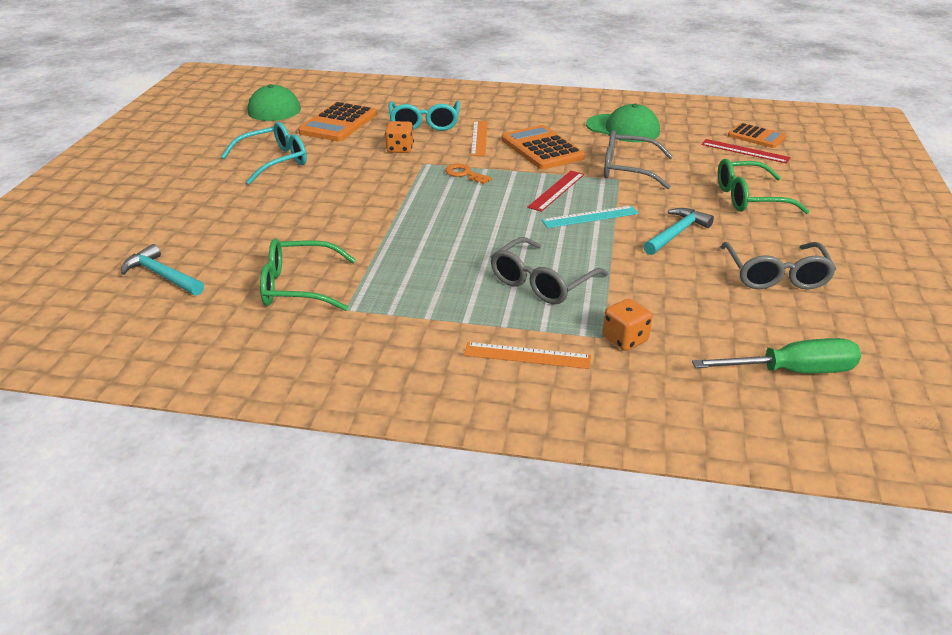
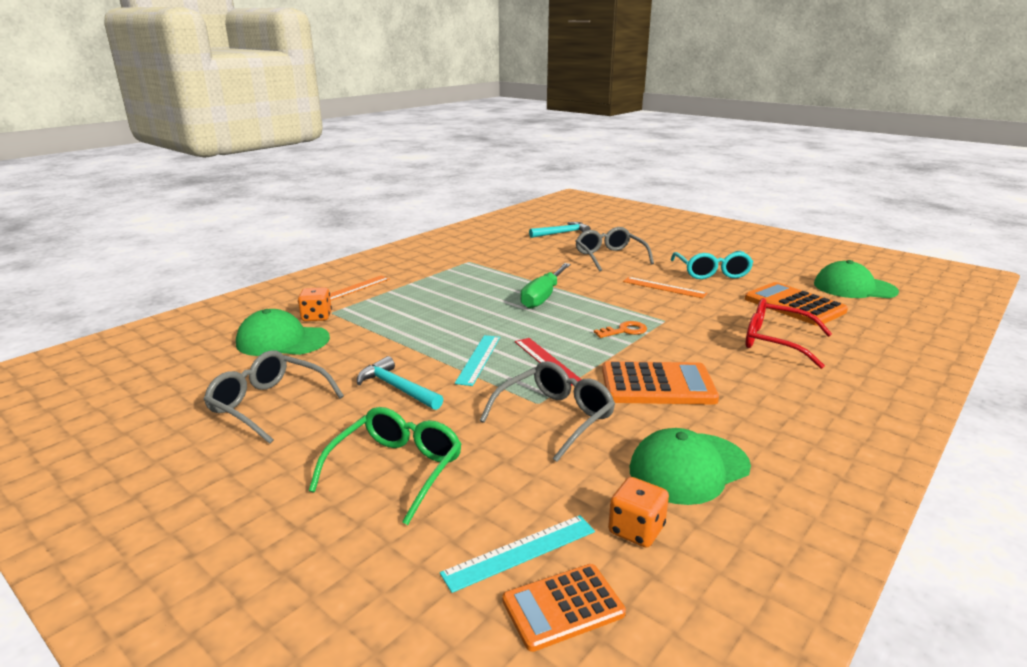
camera: 120 degrees right, 10 degrees down
green glasses [260,238,356,311] -> none
orange dice [385,121,414,153] -> orange dice moved to [608,477,669,548]
turquoise glasses [389,101,460,131] -> red glasses [746,298,832,369]
orange ruler [471,121,487,156] -> orange ruler moved to [623,277,707,298]
grey glasses [491,237,608,304] -> grey glasses moved to [576,227,654,272]
turquoise hammer [643,208,714,255] -> turquoise hammer turned 150 degrees clockwise [357,356,443,410]
green screwdriver [692,338,861,373] -> green screwdriver moved to [520,263,571,309]
red ruler [702,139,791,163] -> turquoise ruler [440,515,595,593]
none -> green cap [236,309,330,356]

